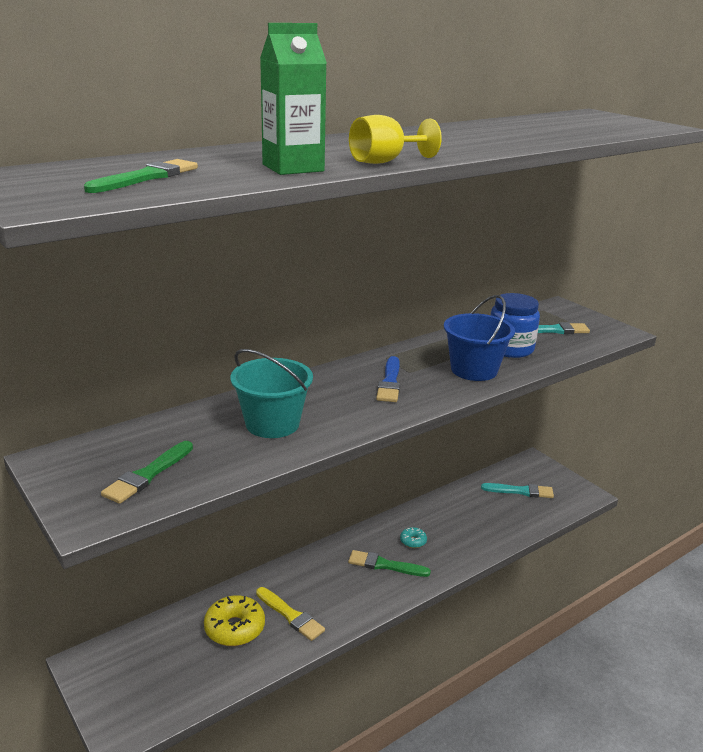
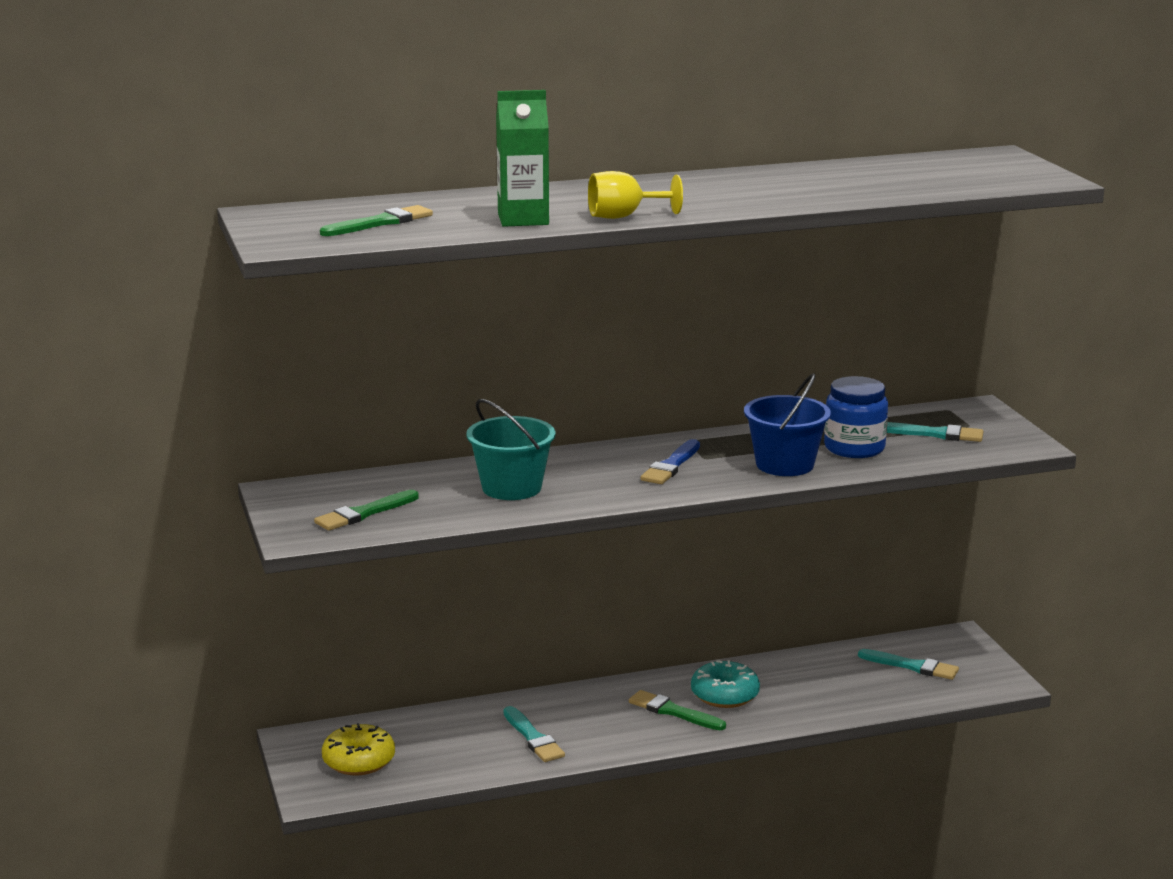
camera: 20 degrees right, 5 degrees down
yellow donut [204,595,265,646] -> yellow donut moved to [322,723,395,776]
yellow brush [256,587,325,641] -> turquoise brush [503,706,565,762]
turquoise donut [400,527,427,548] -> turquoise donut [691,660,760,708], size x1.92

